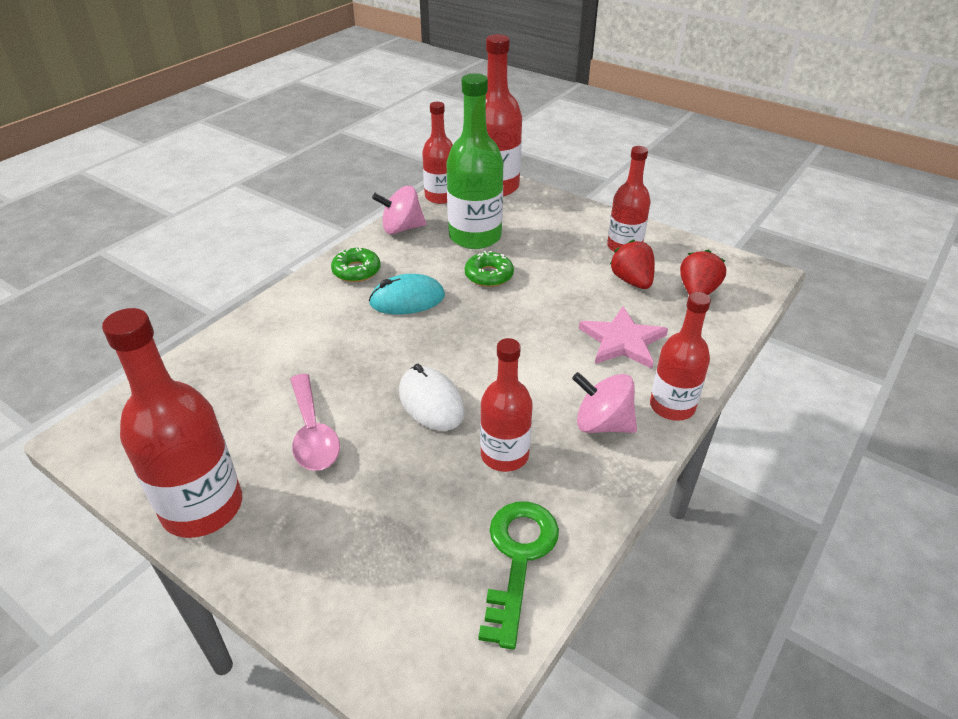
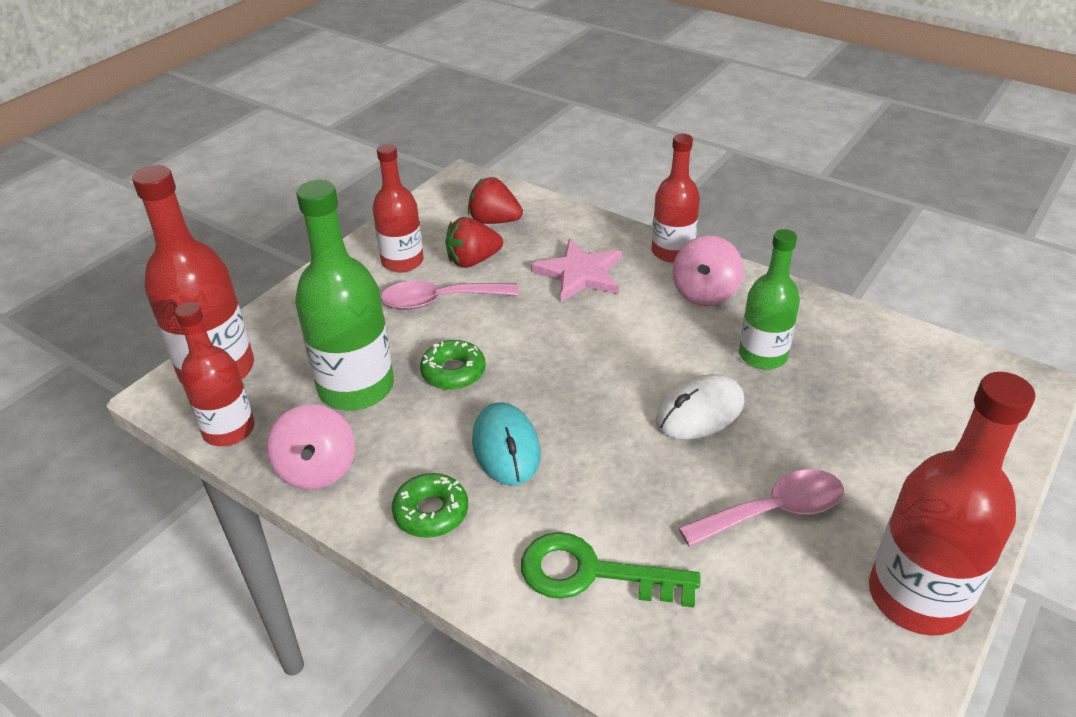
camera: 90 degrees left, 0 degrees up
green key [478,502,559,650] -> green key moved to [521,532,701,608]
red bottle [480,338,533,472] -> green bottle [739,229,800,369]
none -> pink spoon [381,281,519,310]

